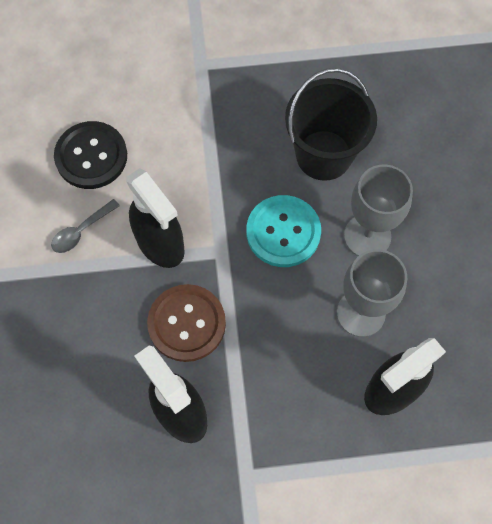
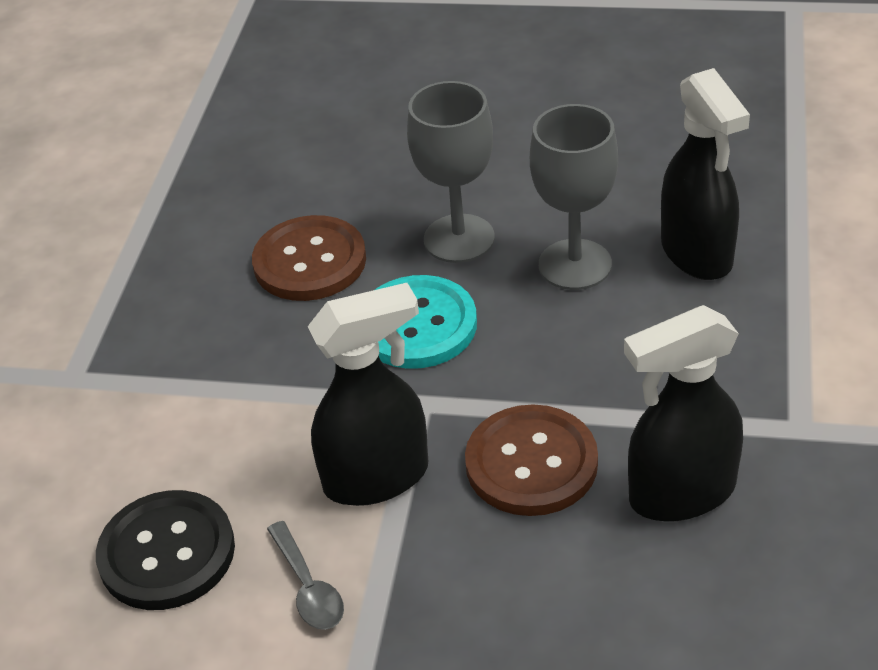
camera: 70 degrees left, 25 degrees down
black bucket [285,68,377,181] -> brown button [252,215,366,301]

